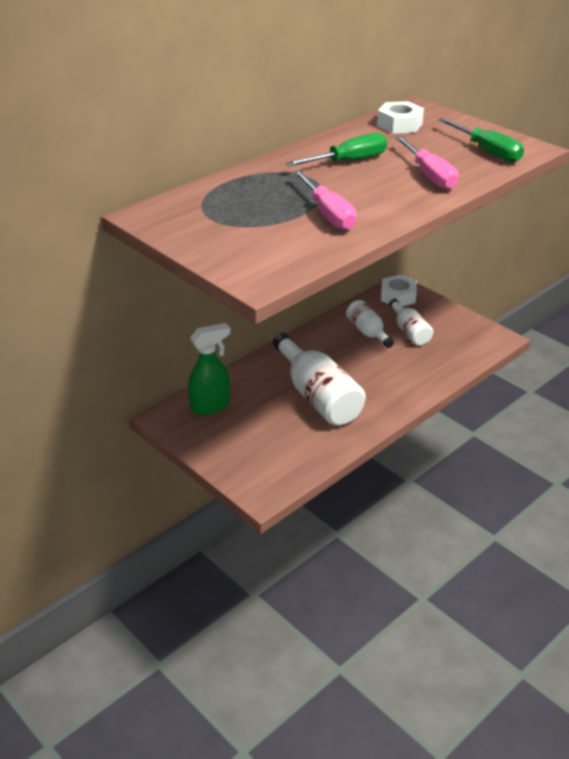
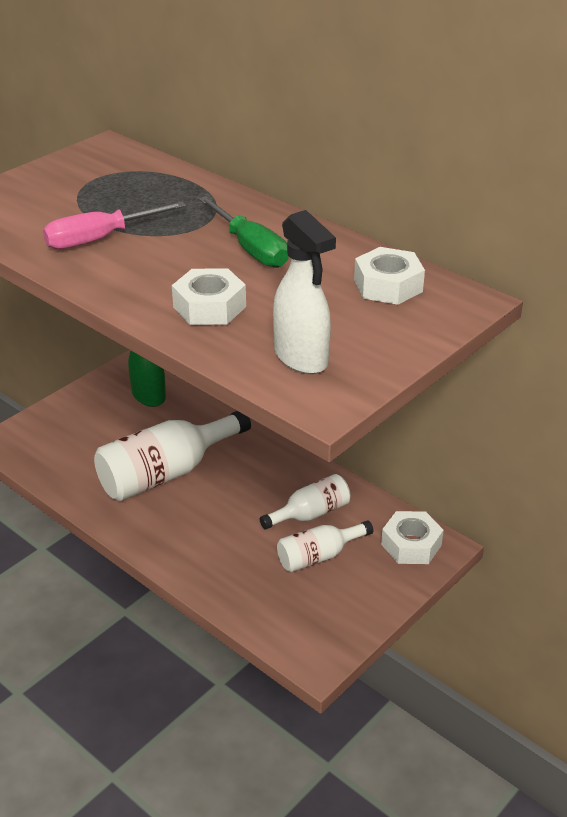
camera: 85 degrees right, 0 degrees up
pink screwdriver [395,136,459,190] -> white nut [172,268,246,325]
green screwdriver [438,118,524,162] -> white spray bottle [273,210,336,374]

